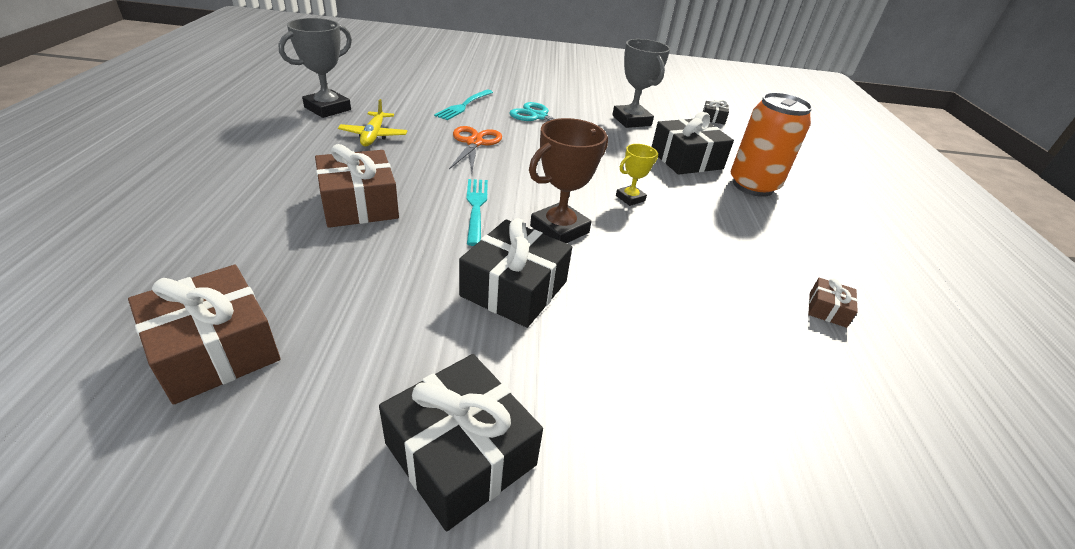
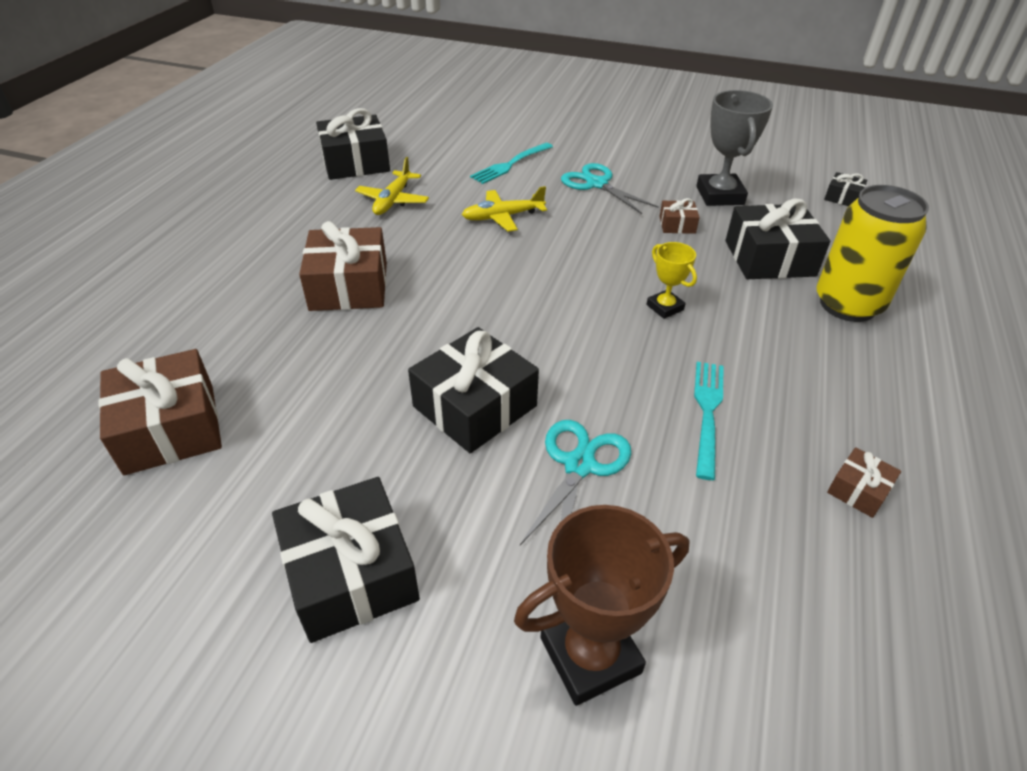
camera: 20 degrees right, 5 degrees up
grey trophy [278,18,352,118] -> black gift [316,108,390,180]
orange scissors [449,126,502,172] -> yellow plane [462,186,547,232]
turquoise fork [466,179,488,246] -> turquoise fork moved to [694,362,724,480]
brown trophy [529,118,608,243] -> brown trophy moved to [514,505,689,706]
yellow trophy [616,144,658,206] -> yellow trophy turned 75 degrees clockwise [647,242,697,319]
orange can [731,92,813,197] -> yellow can [816,185,929,322]
none -> turquoise scissors [520,420,631,545]
none -> brown gift [659,198,700,234]

